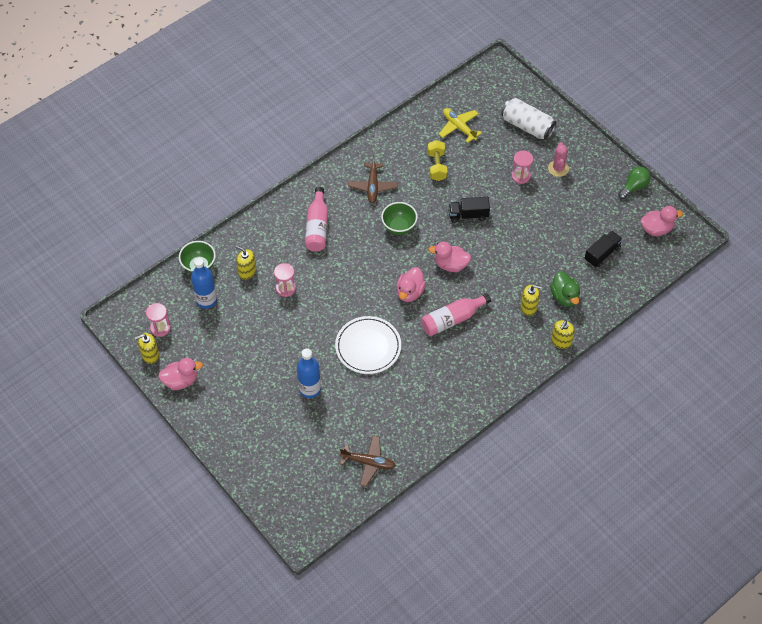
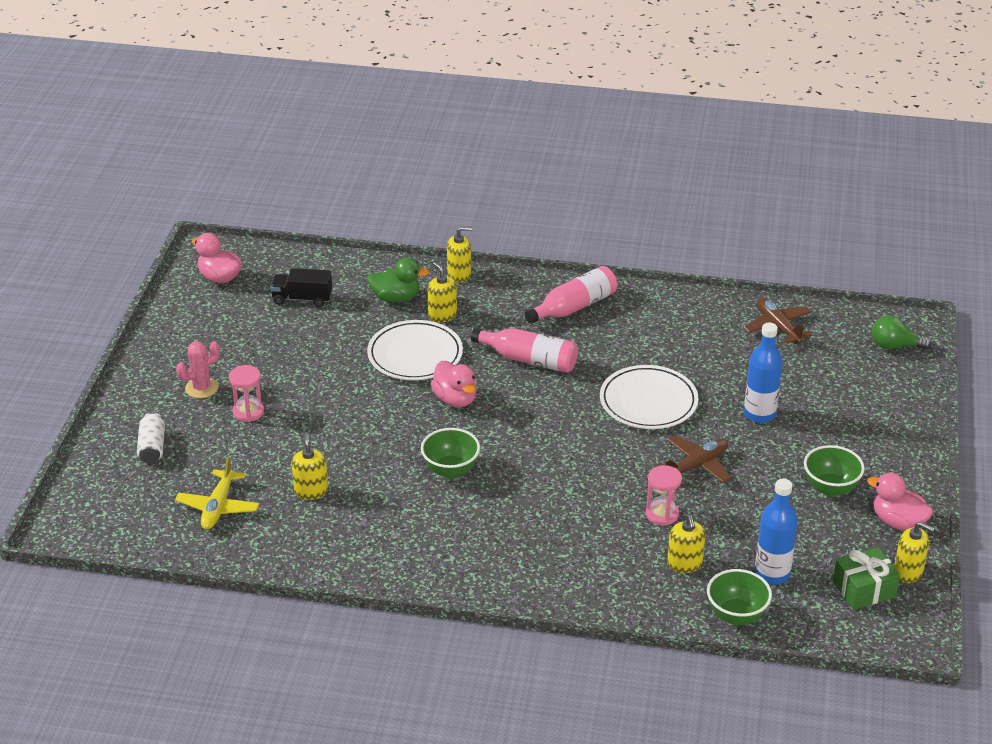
camera: 130 degrees left, 20 degrees down
pink hourglass [146,303,171,337] -> green gift [833,547,900,610]
pink bottle [305,187,328,252] -> pink bottle moved to [525,266,617,324]
brown plane [348,156,398,203] -> brown plane moved to [657,435,731,483]
pink duck [396,267,426,302] -> none
yellow dumbbell [428,140,447,181] -> yellow soap dispenser [291,432,328,500]
black truck [449,197,490,223] -> none
white can [501,98,557,140] -> white can [137,412,165,463], size x0.61
green duck [550,271,580,307] -> green duck turned 60 degrees clockwise [367,258,429,303]
green light bulb [618,167,651,199] -> green light bulb moved to [872,315,932,349]
none -> white plate [367,320,463,380]
none -> green bowl [804,445,865,497]

